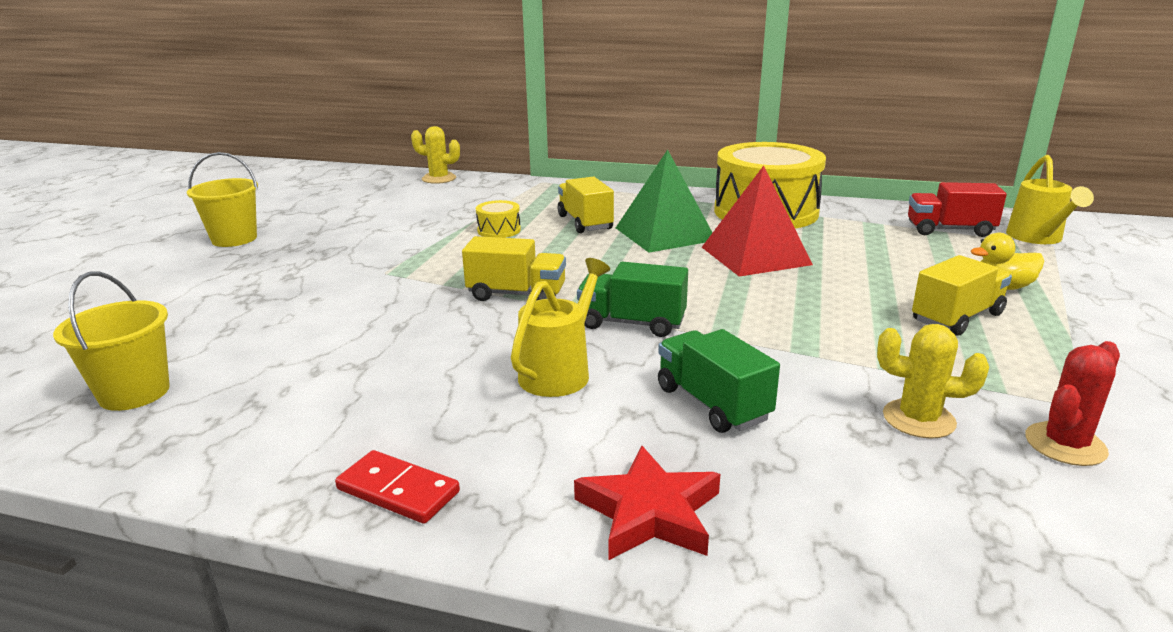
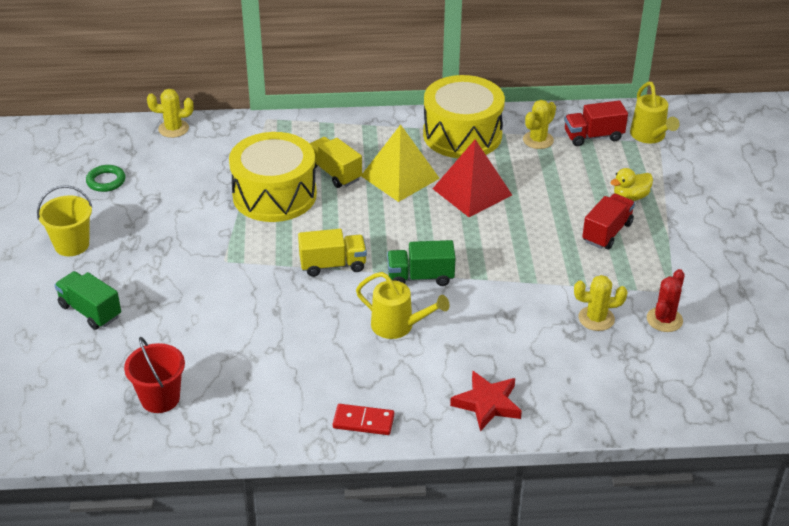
camera: 20 degrees left, 15 degrees up
yellow bucket [53,272,170,411] -> red bucket [124,337,185,413]
yellow drum [476,200,521,238] -> yellow drum [229,132,317,222], size x2.49
yellow watering can [511,258,610,397] -> yellow watering can turned 105 degrees clockwise [356,272,449,339]
green pyramid [616,149,713,253] -> yellow pyramid [361,125,440,202]
green truck [658,329,780,433] -> green truck moved to [54,271,121,330]
yellow truck [912,255,1012,336] -> red truck [582,193,635,249]
none -> green ring [86,165,125,192]
none -> yellow cactus [523,100,556,149]

